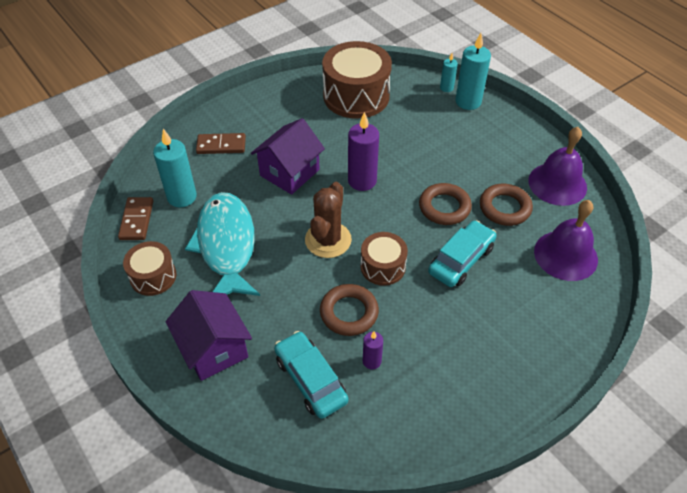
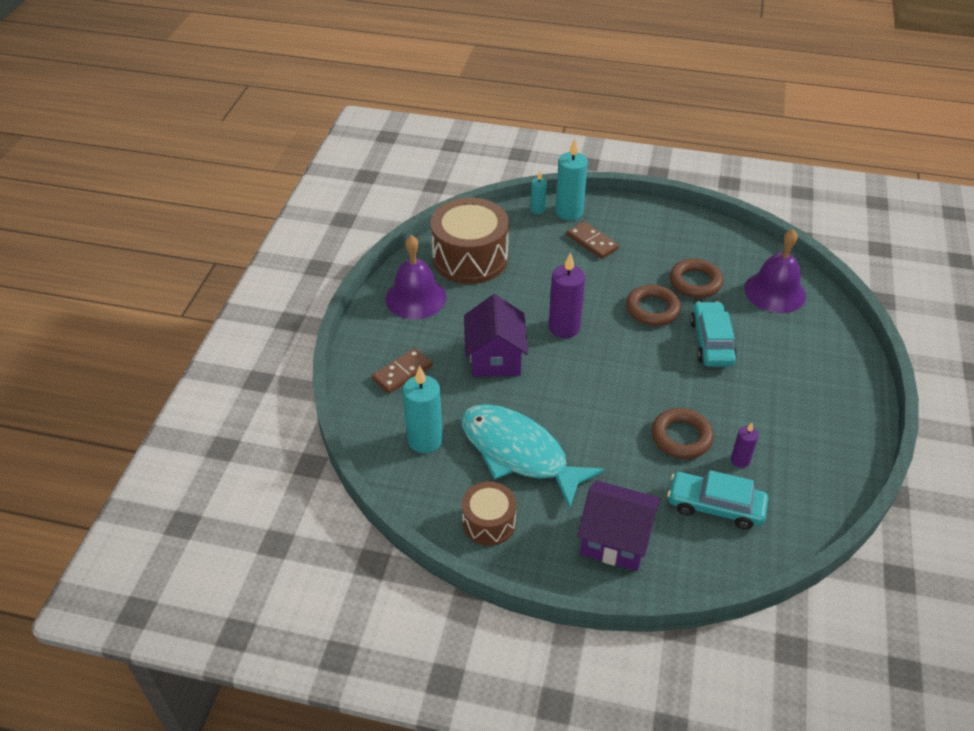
camera: 40 degrees left, 5 degrees down
brown domino [118,197,153,240] -> brown domino moved to [567,221,619,259]
brown cactus [305,182,352,258] -> none
brown drum [361,232,408,286] -> none
purple bell [528,127,587,206] -> purple bell moved to [385,235,446,319]

